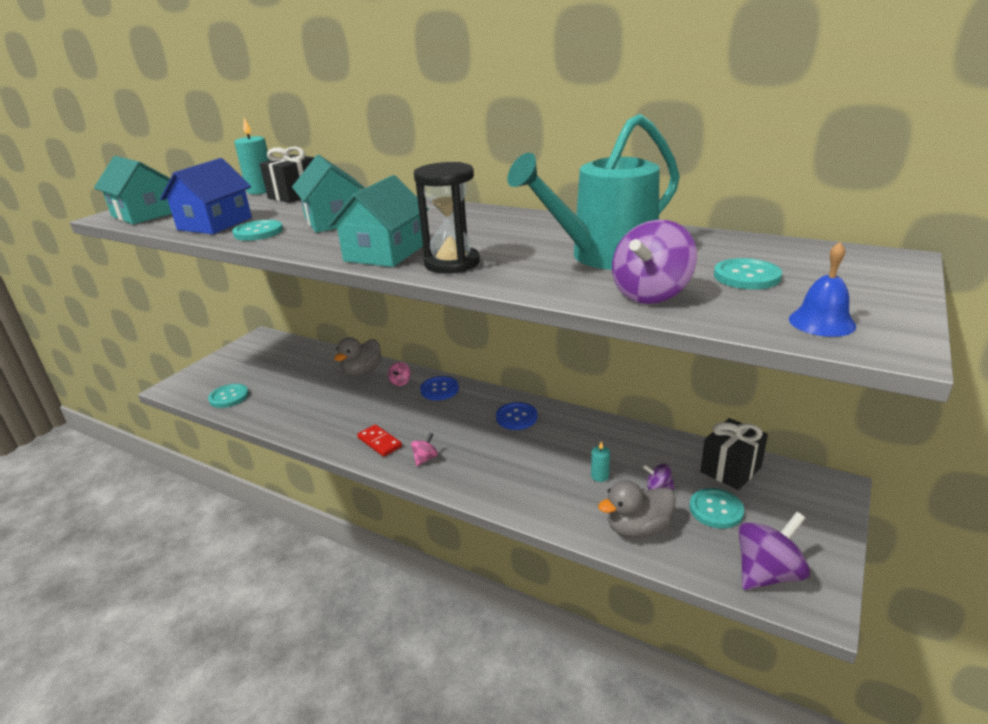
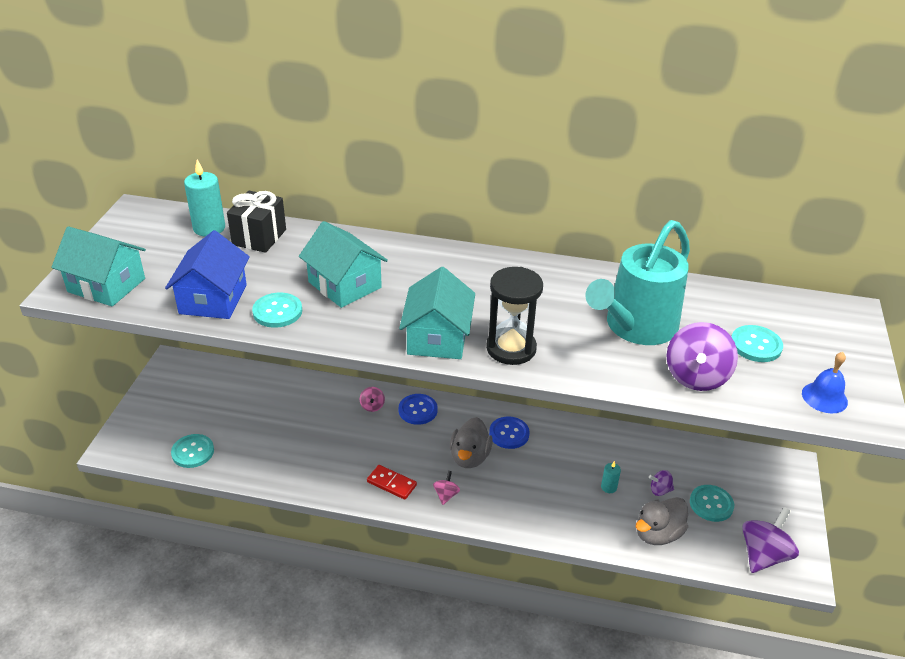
camera: 20 degrees left, 10 degrees up
grey duck [334,337,382,376] -> grey duck moved to [450,417,493,468]
black gift [700,418,768,490] -> none

